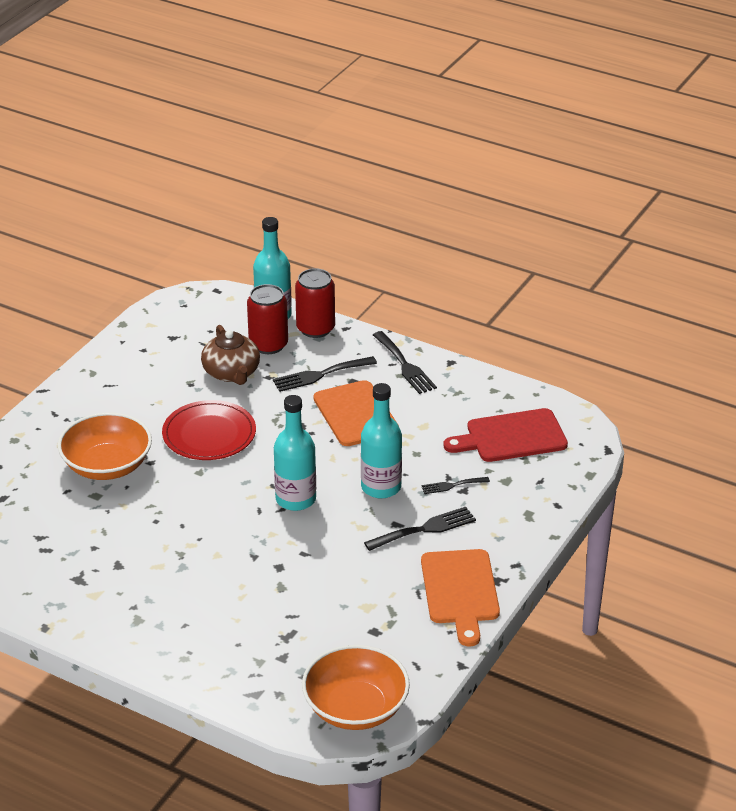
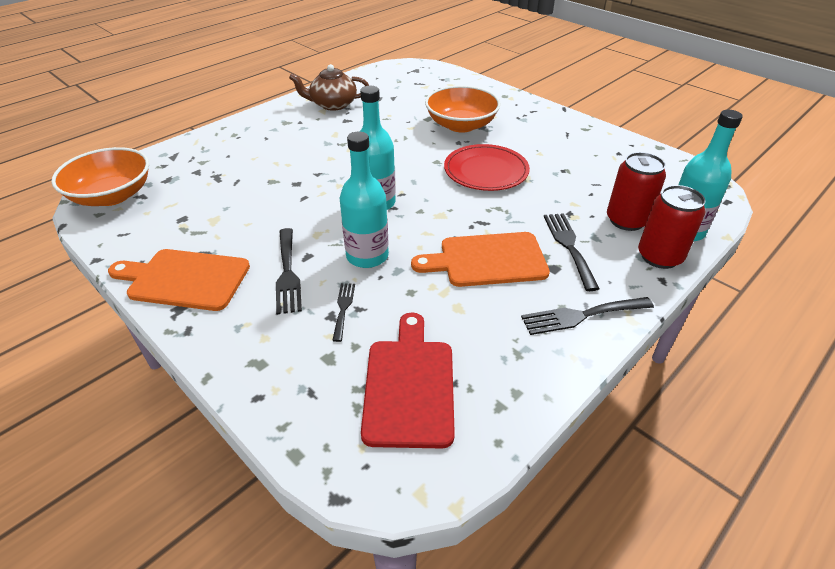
camera: 105 degrees right, 5 degrees up
brown teapot [201,325,260,385] -> brown teapot moved to [289,64,369,111]

